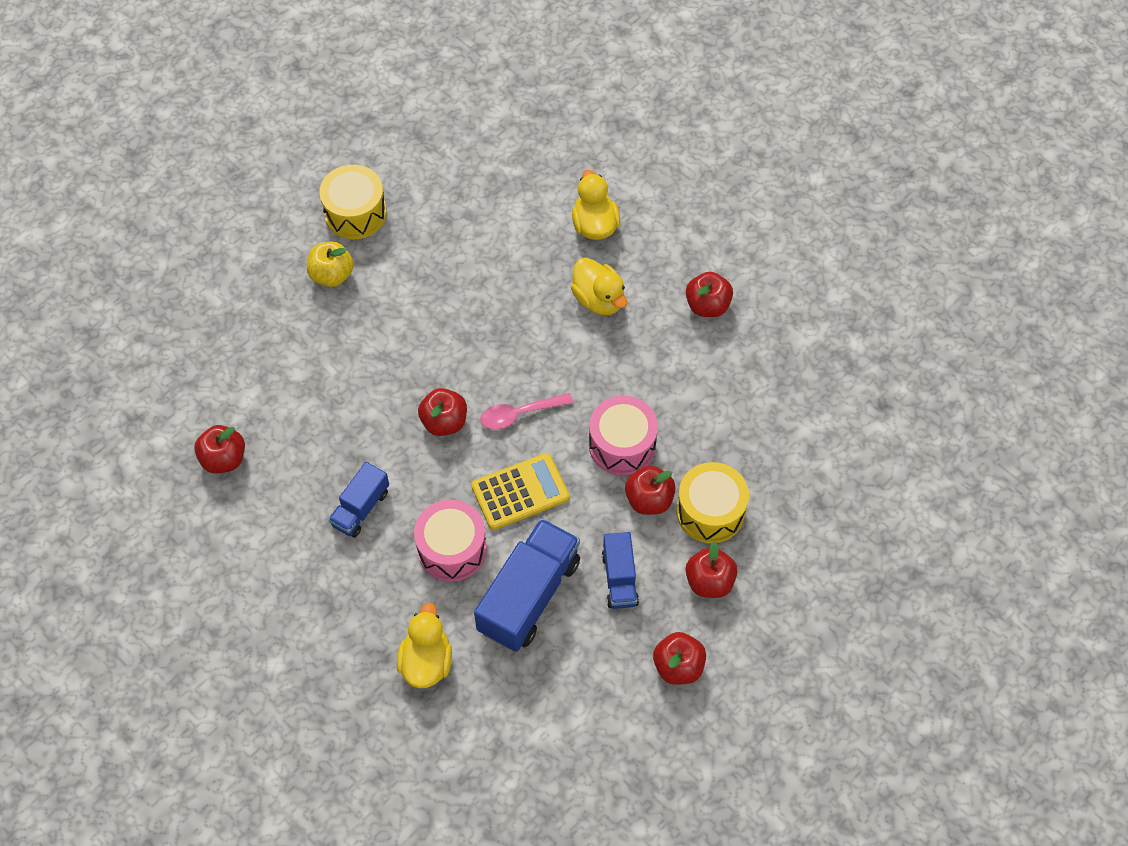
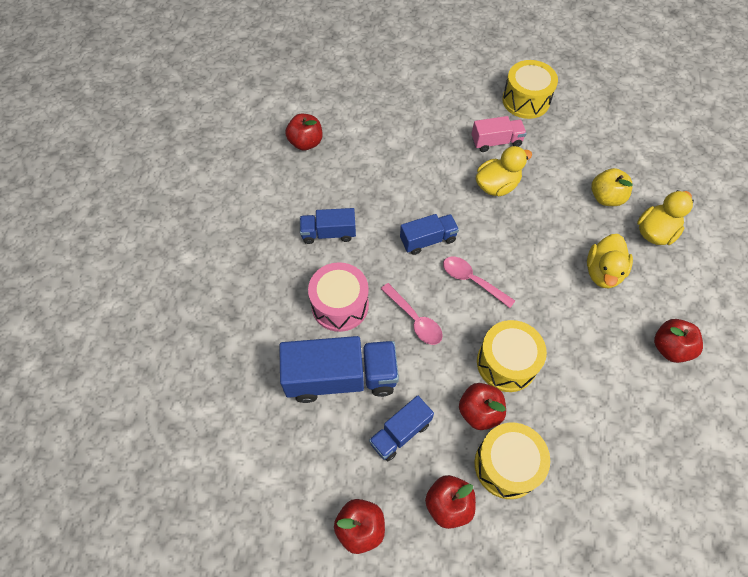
camera: 55 degrees right, 0 degrees up
yellow apple [307,241,354,287] -> yellow apple moved to [591,168,633,206]
yellow duck [397,602,452,688] -> yellow duck moved to [476,146,532,196]
red apple [418,388,467,436] -> blue truck [400,214,459,255]
yellow calculator [471,453,569,530] -> pink spoon [381,283,443,345]
pink drum [589,396,658,475] -> yellow drum [477,320,547,392]
none -> pink truck [472,116,527,152]

